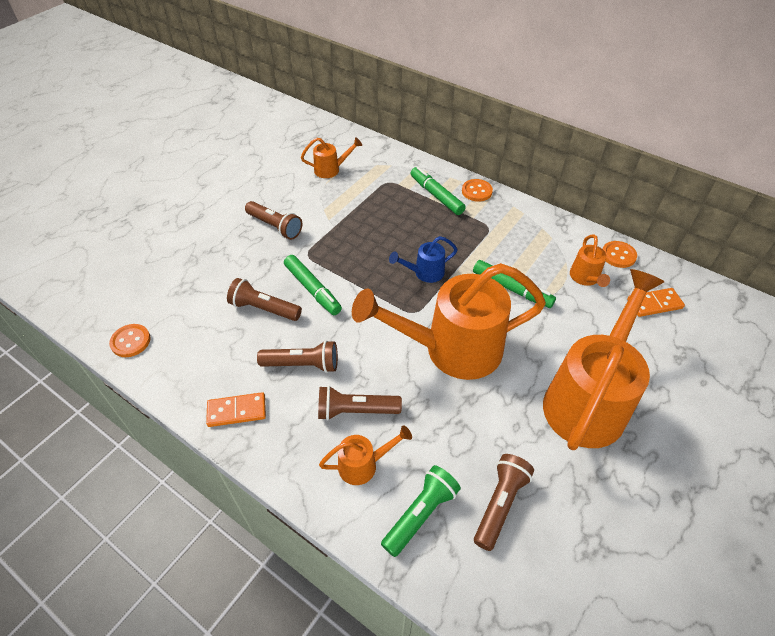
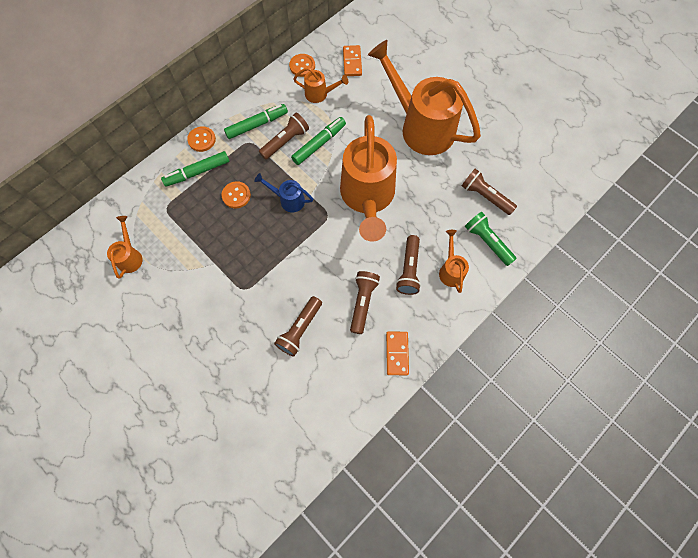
camera: 80 degrees left, 20 degrees up
orange button [109,324,151,357] -> orange button moved to [222,181,251,208]
brown flashlight [245,201,302,240] -> brown flashlight moved to [259,113,309,160]
green marker [284,255,342,315] -> green marker moved to [224,104,288,139]
blue watering can [389,236,458,283] -> blue watering can turned 120 degrees clockwise [254,173,313,212]

